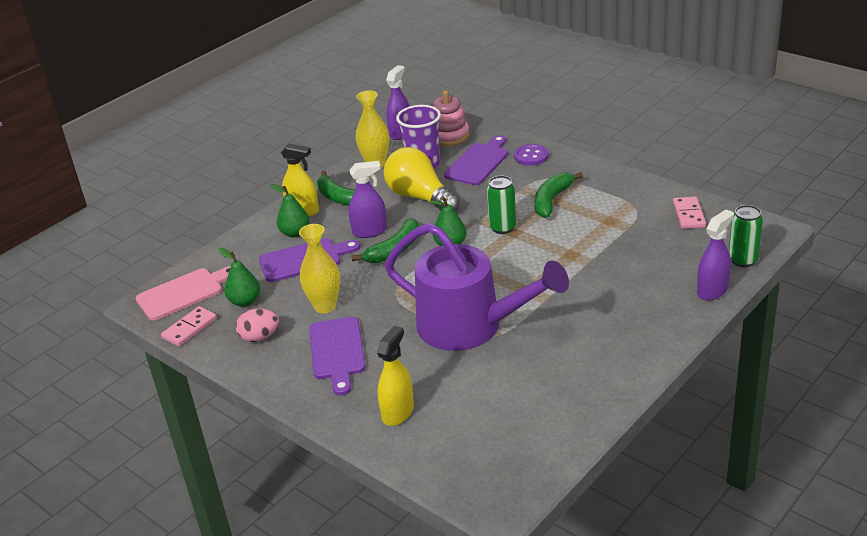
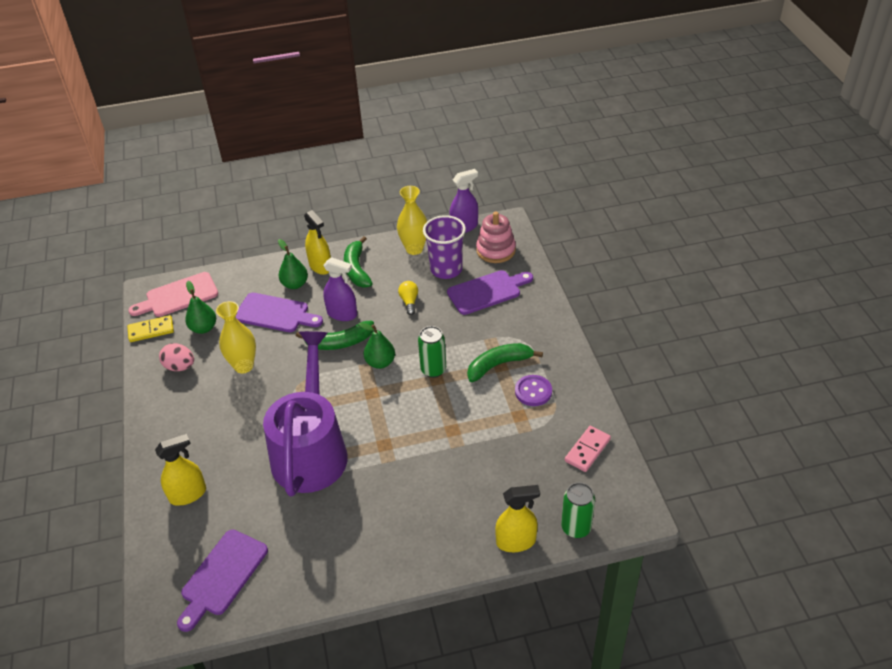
camera: 35 degrees right, 10 degrees up
pink cutting board [136,266,231,320] -> pink cutting board turned 150 degrees clockwise [128,272,218,317]
pink domino [161,306,217,347] -> yellow domino [127,315,174,342]
purple cutting board [309,317,366,395] -> purple cutting board moved to [177,529,268,632]
yellow light bulb [384,147,460,212] -> yellow light bulb [398,281,418,315], size x0.43
purple watering can [385,223,569,351] -> purple watering can turned 150 degrees counterclockwise [263,331,348,496]
purple button [514,144,549,166] -> purple button moved to [515,375,552,406]
purple spray bottle [697,209,734,301] -> yellow spray bottle [495,485,540,552]

